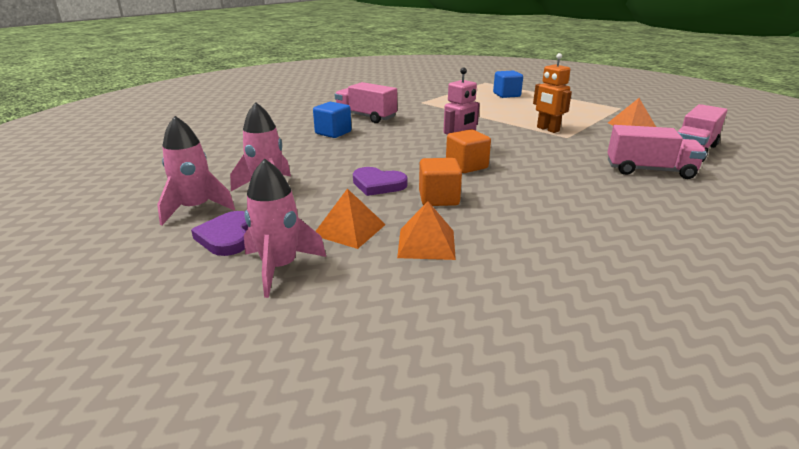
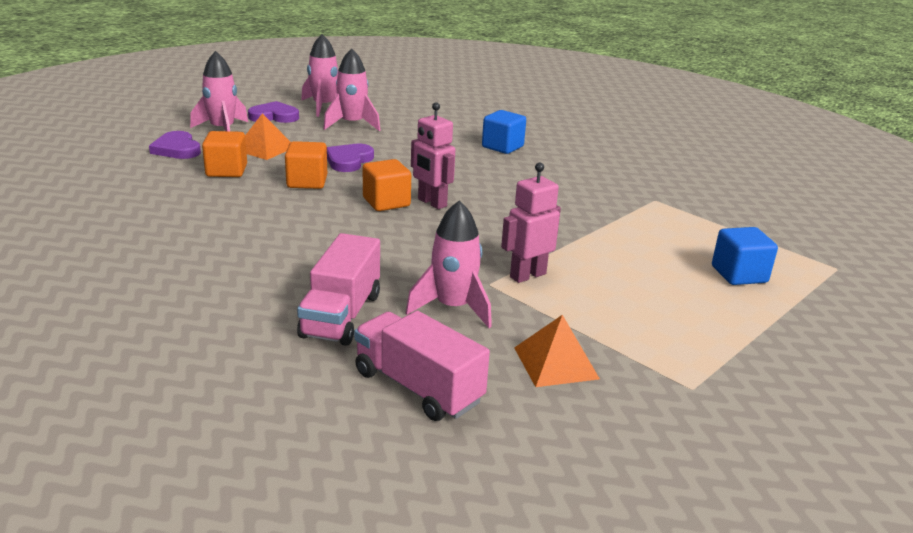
camera: 90 degrees right, 0 degrees up
pink truck [335,82,397,123] -> none
orange pyramid [397,201,456,260] -> orange cube [202,131,247,177]
orange robot [533,53,572,133] -> pink robot [501,163,561,283]
none -> purple heart [149,131,201,159]
none -> pink rocket [406,201,492,328]

